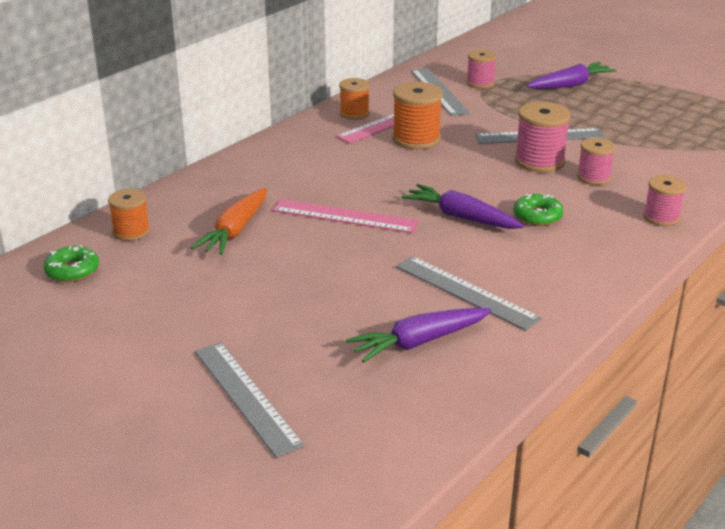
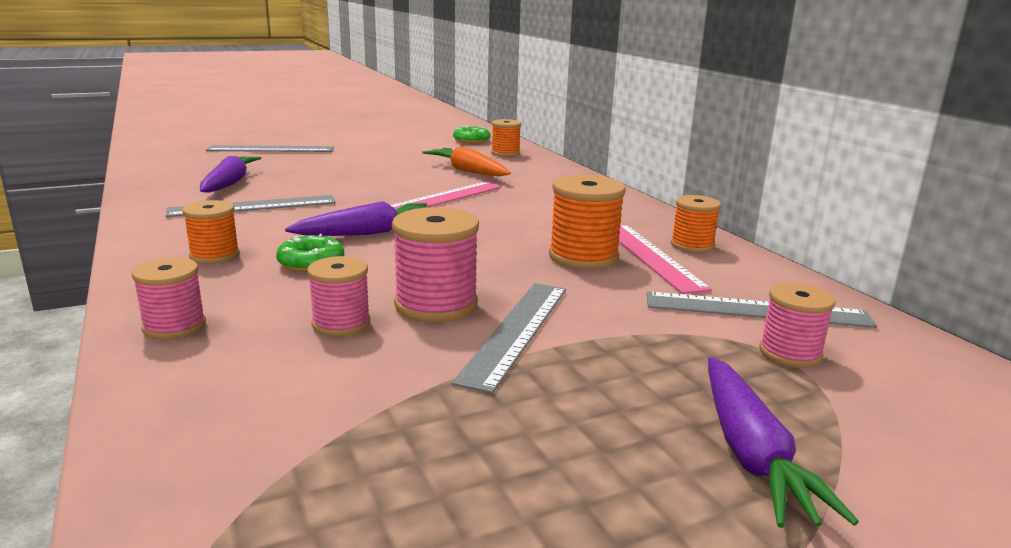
camera: 115 degrees right, 10 degrees down
none -> orange spool [182,200,240,264]

